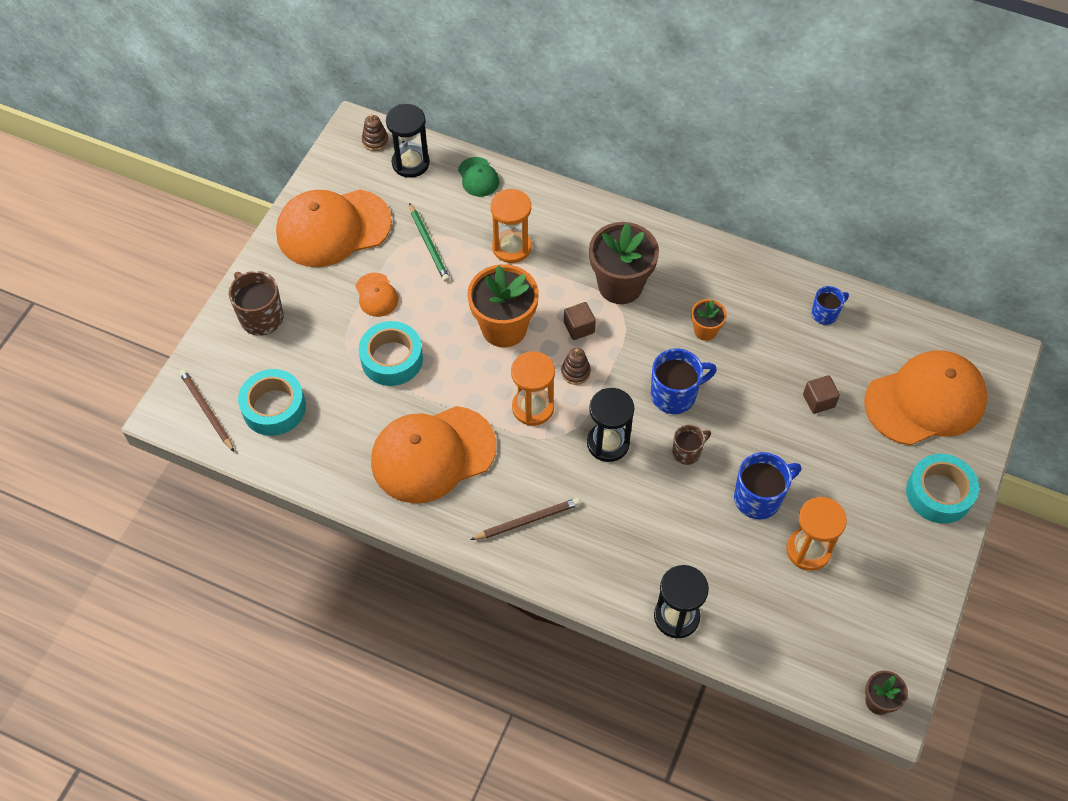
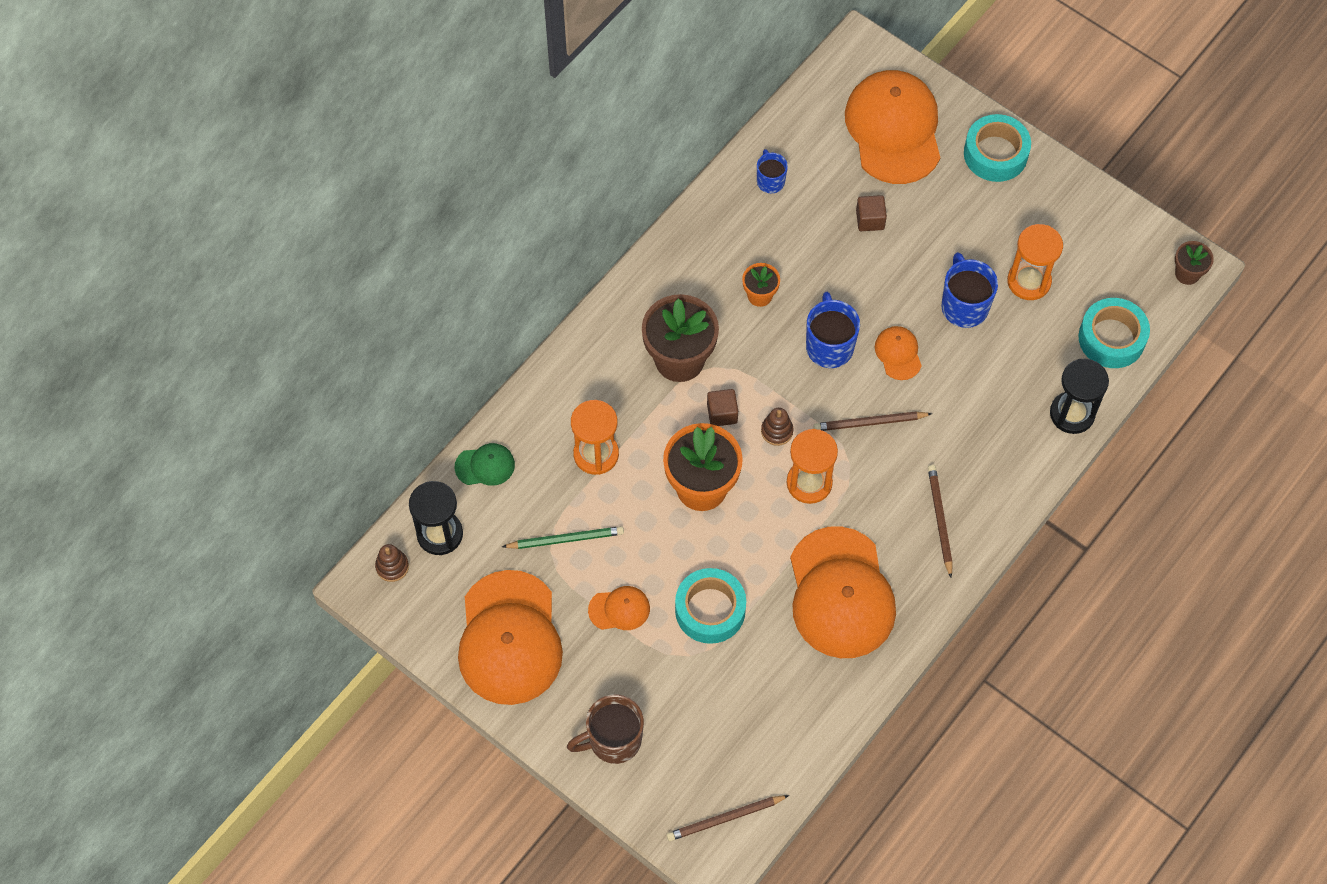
camera: 75 degrees left, 5 degrees up
turquoise tape [238,369,306,436] -> turquoise tape moved to [1078,298,1150,368]
black hourglass [587,388,634,462] -> brown pencil [814,411,932,431]
brown mug [672,425,711,465] -> orange cap [875,326,922,380]

